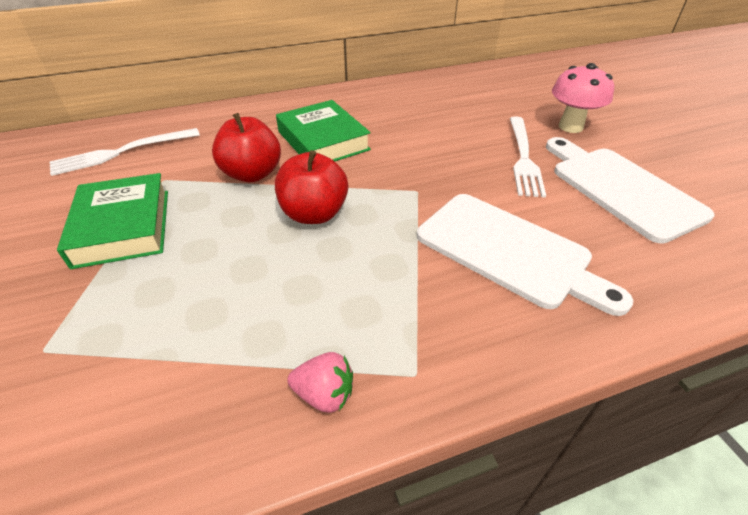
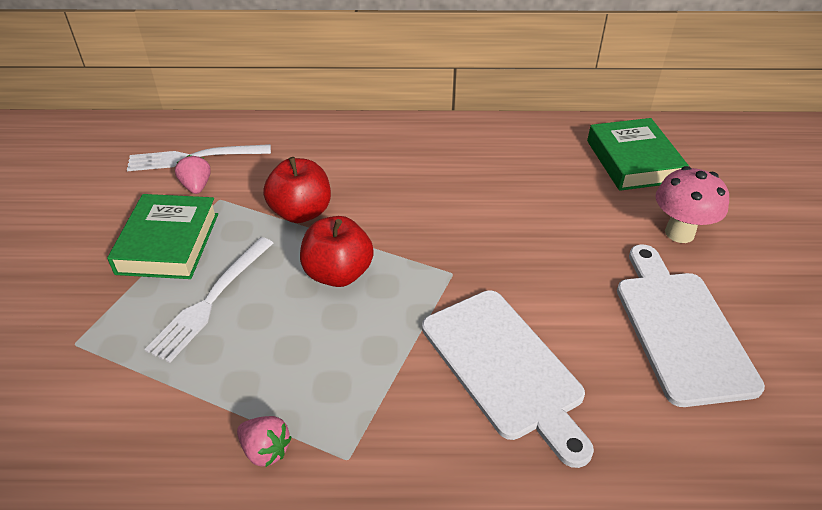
camera: 20 degrees right, 0 degrees up
green book [276,100,371,161] -> green book moved to [587,118,689,191]
white fork [510,117,546,198] -> white fork moved to [144,237,273,363]
none -> pink strawberry [175,155,211,194]

